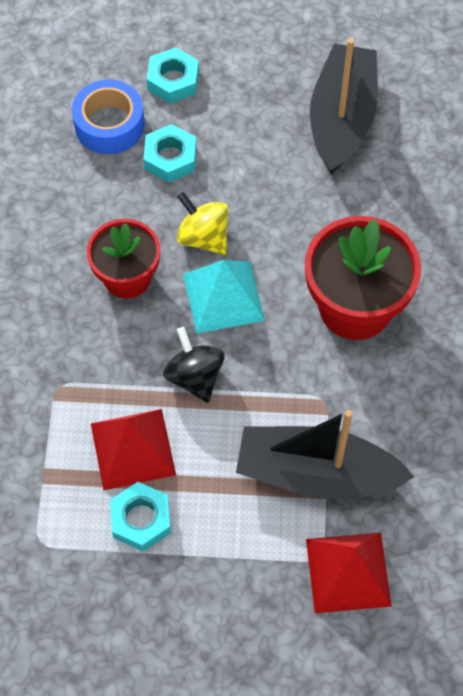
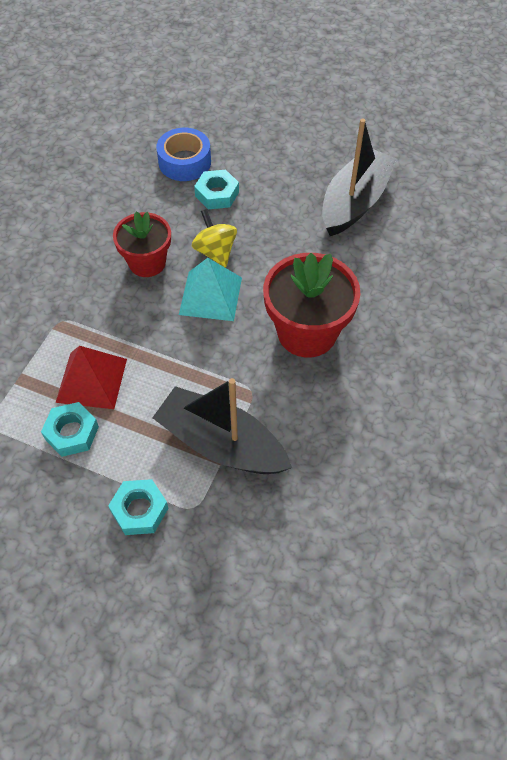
camera: 20 degrees right, 5 degrees down
turquoise nut [147,47,199,103] -> turquoise nut moved to [108,479,168,535]
black spinning top [163,327,225,403] -> none
red pyramid [306,533,392,613] -> none

